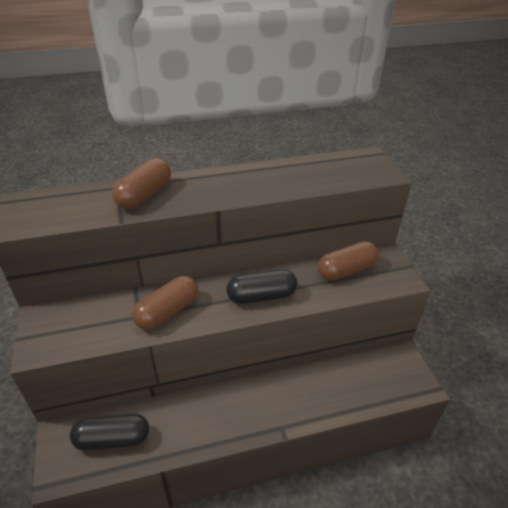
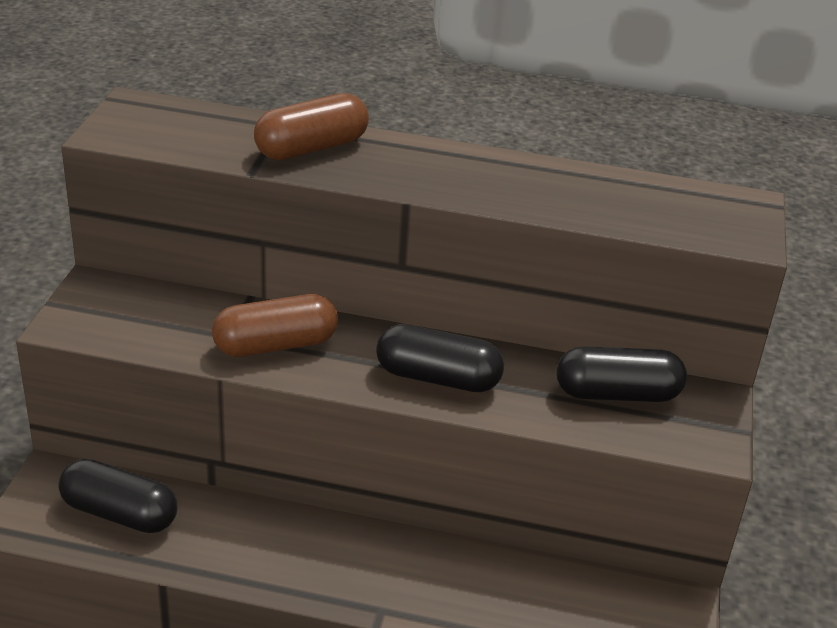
camera: 25 degrees right, 5 degrees down
brown capsule [318,241,379,281] -> black capsule [557,346,687,402]

